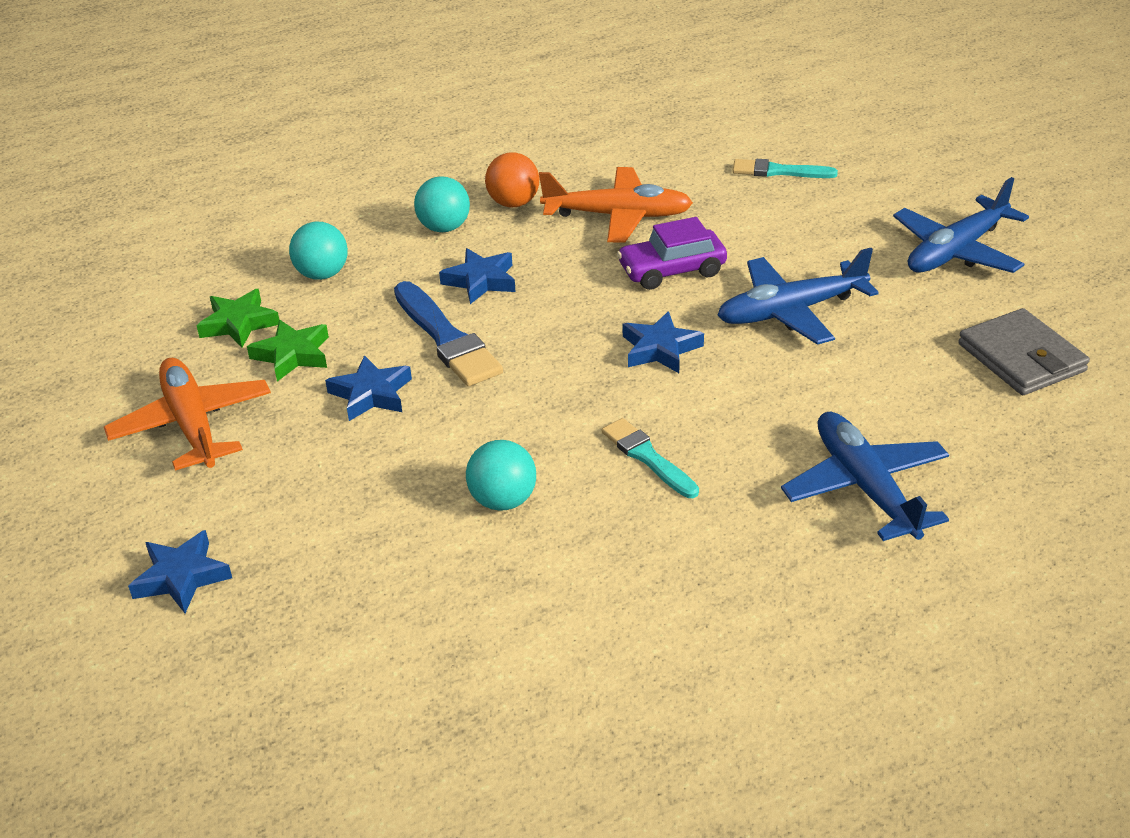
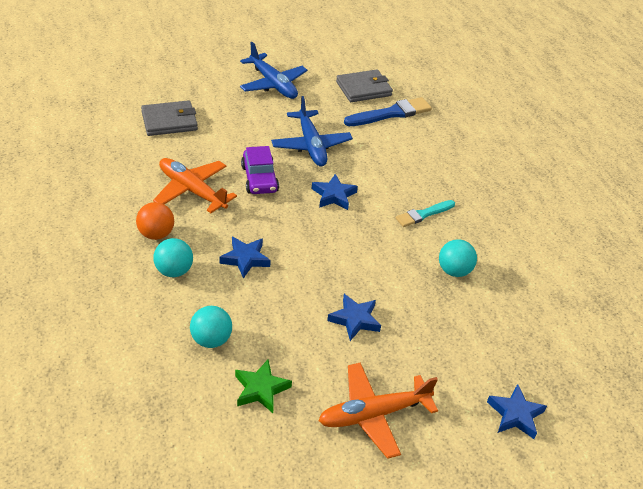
camera: 90 degrees left, 5 degrees up
green star [247,320,329,381] -> none
blue brush [394,281,503,386] -> blue brush moved to [344,97,432,126]
orange plane [539,167,693,243] -> orange plane turned 60 degrees counterclockwise [153,158,237,213]
turquoise brush [732,159,838,178] -> grey wallet [141,100,198,136]
blue plane [781,412,949,541] -> none

